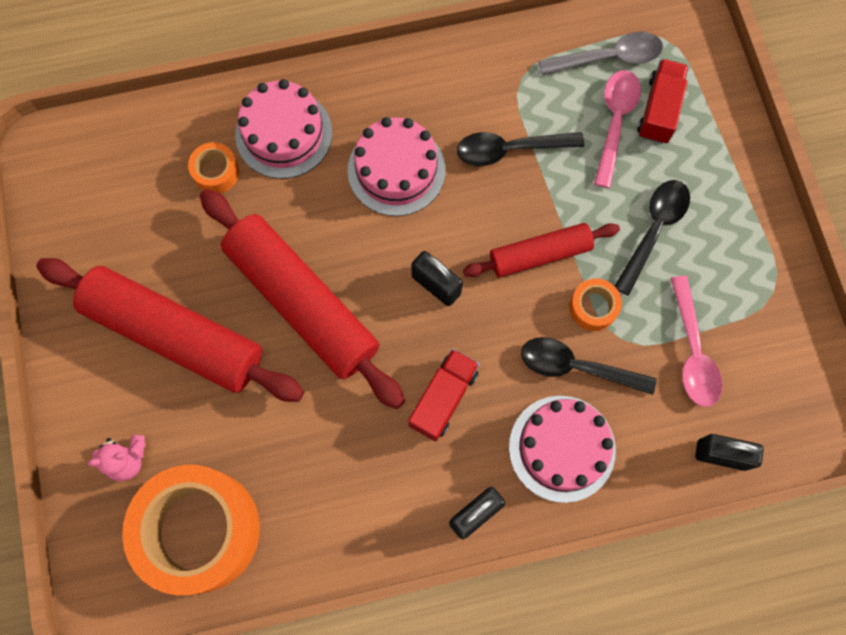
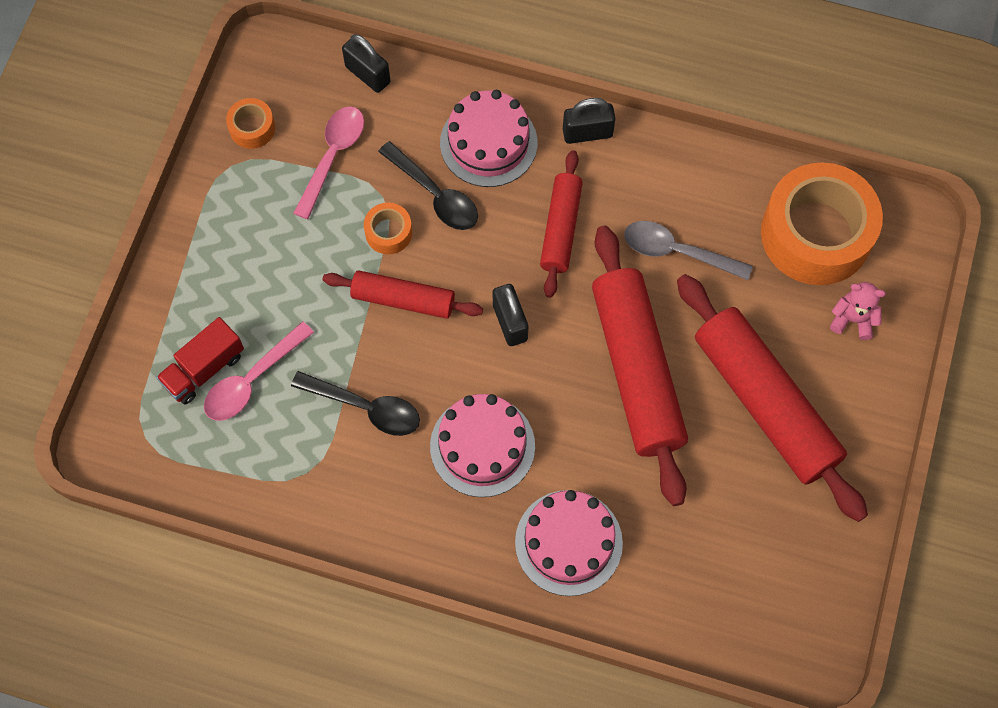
camera: 150 degrees left, 5 degrees down
orange tape [188,142,239,193] -> orange tape moved to [226,98,275,149]
red truck [408,349,479,442] -> red rolling pin [540,150,583,298]
grey spoon [539,32,663,75] -> grey spoon moved to [624,221,753,280]
black spoon [615,180,690,296] -> none

